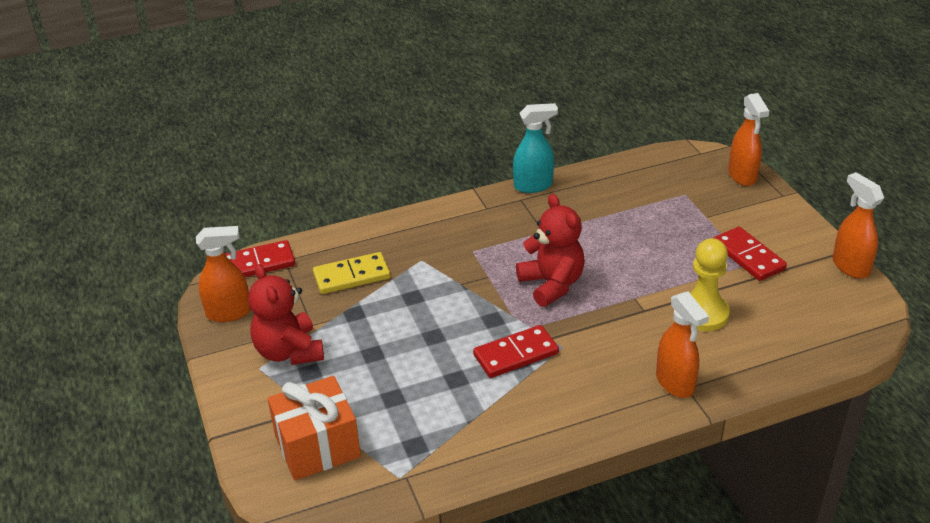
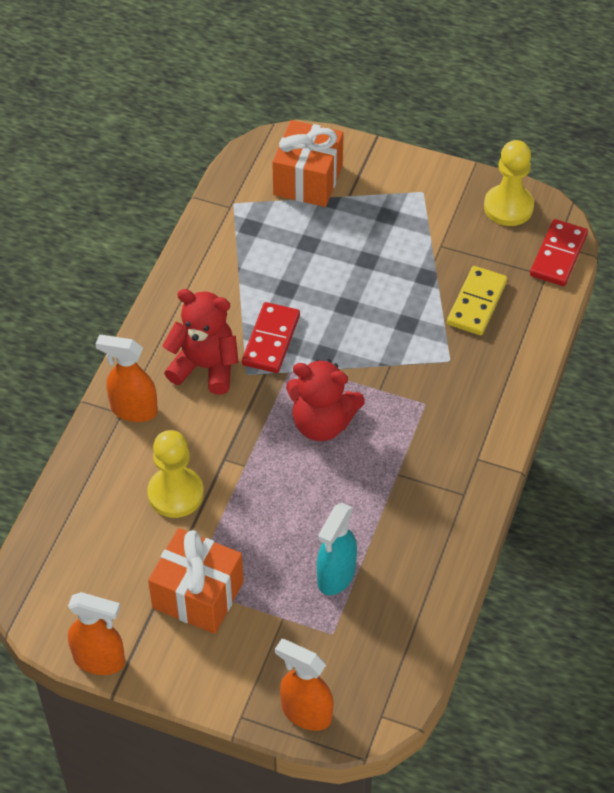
camera: 130 degrees right, 15 degrees up
orange spray bottle [196,226,251,322] -> yellow pawn [484,140,534,226]
red teddy bear [248,264,324,365] -> red teddy bear moved to [162,289,239,395]
turquoise spray bottle [513,103,558,193] -> turquoise spray bottle moved to [317,503,357,595]
red domino [714,227,787,281] -> orange gift [148,528,244,634]

